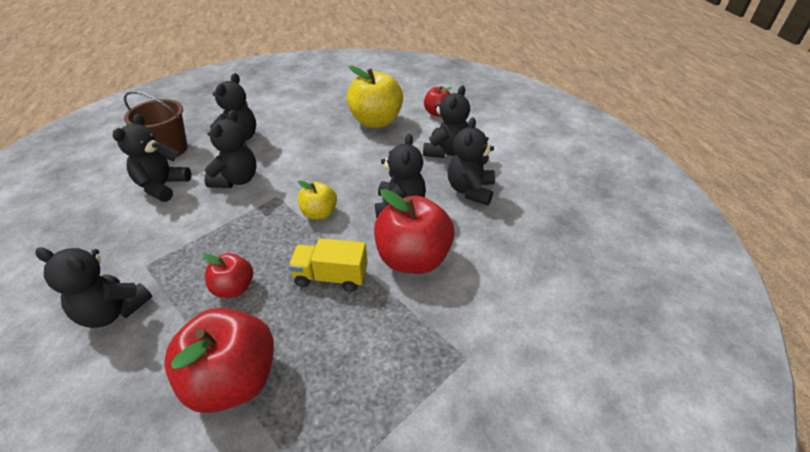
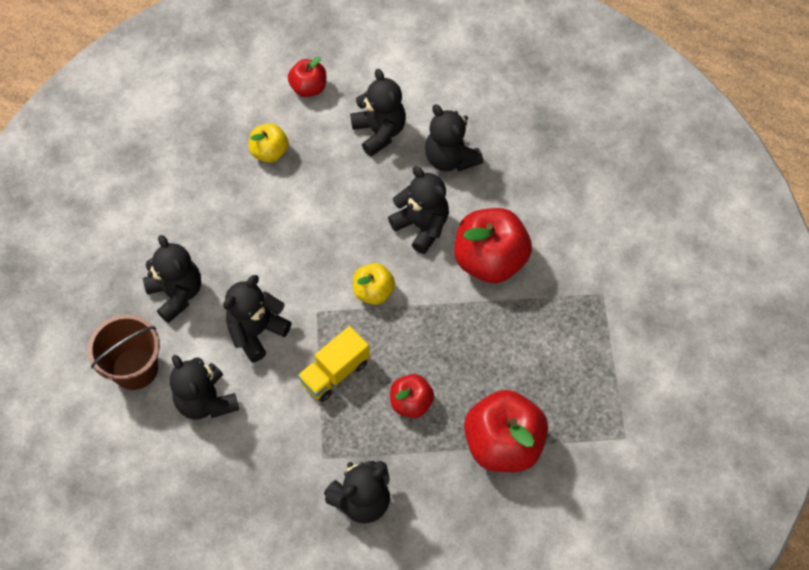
camera: 50 degrees left, 20 degrees up
black teddy bear [204,110,257,188] -> black teddy bear turned 105 degrees counterclockwise [223,275,292,362]
yellow truck [288,238,368,292] -> yellow truck moved to [298,326,370,402]
yellow apple [347,66,403,128] -> yellow apple [249,123,289,163], size x0.55

